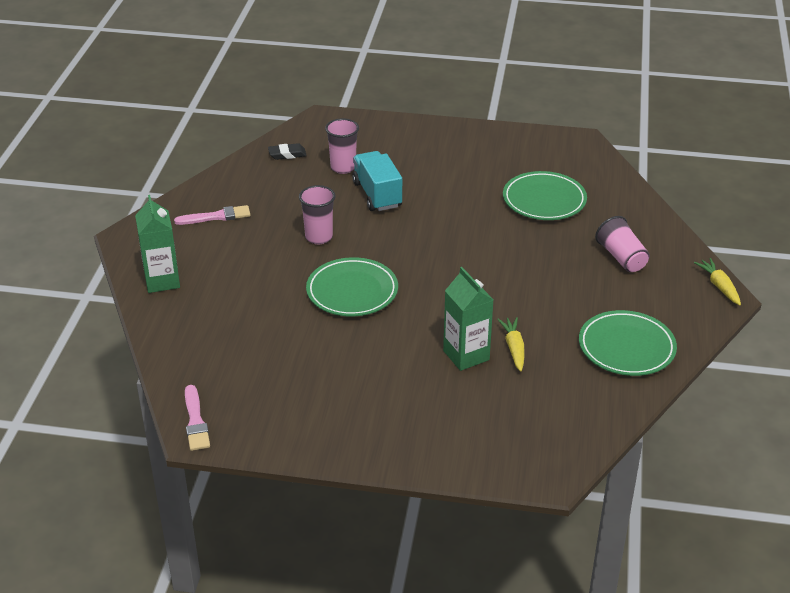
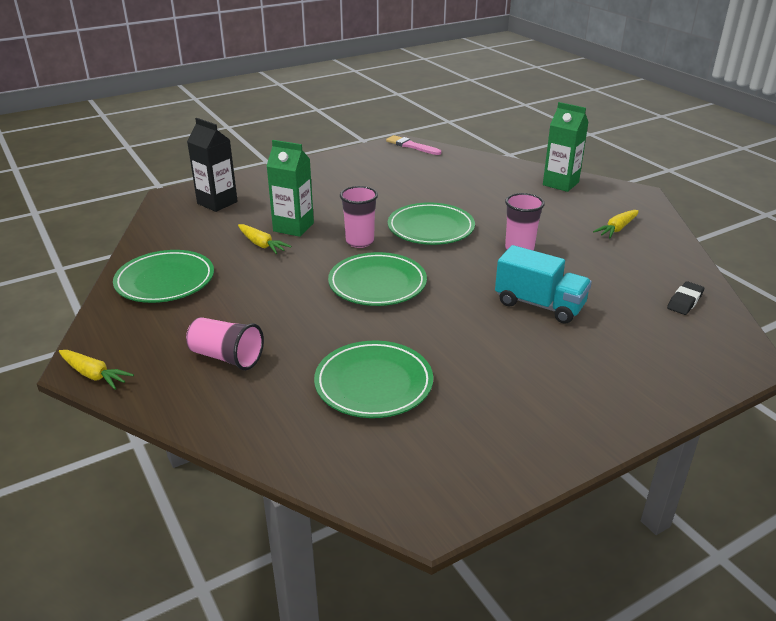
camera: 140 degrees right, 5 degrees down
pink brush [174,205,250,225] -> yellow carrot [593,210,639,238]
pink cup [325,118,359,174] -> pink cup moved to [340,186,378,248]
none -> black carton [187,118,238,212]
none -> green plate [328,252,427,306]

